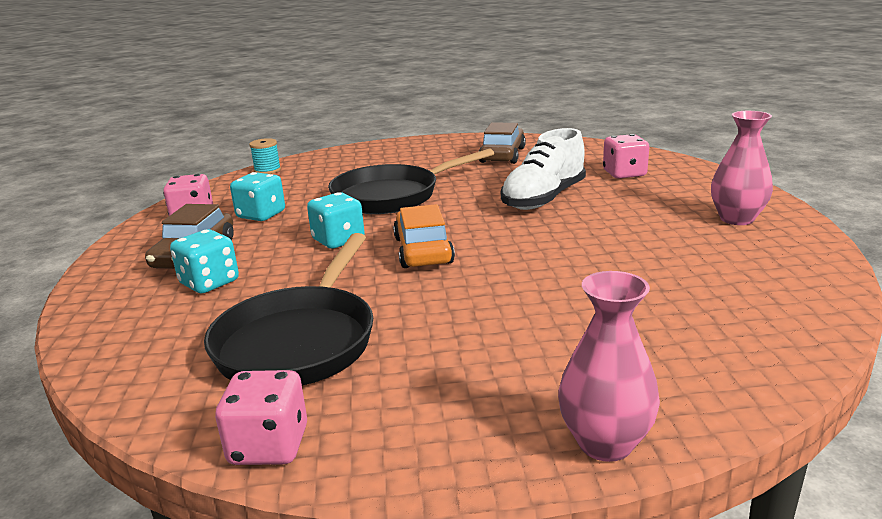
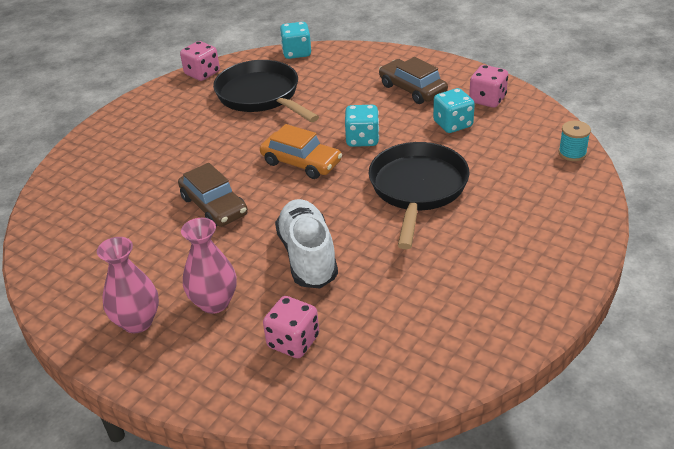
camera: 130 degrees right, 15 degrees up
turquoise dice [170,229,239,293] -> turquoise dice moved to [280,22,311,59]
brown car [479,122,526,164] -> brown car moved to [178,163,248,227]
pink vase [558,271,660,462] -> pink vase moved to [181,218,237,314]

